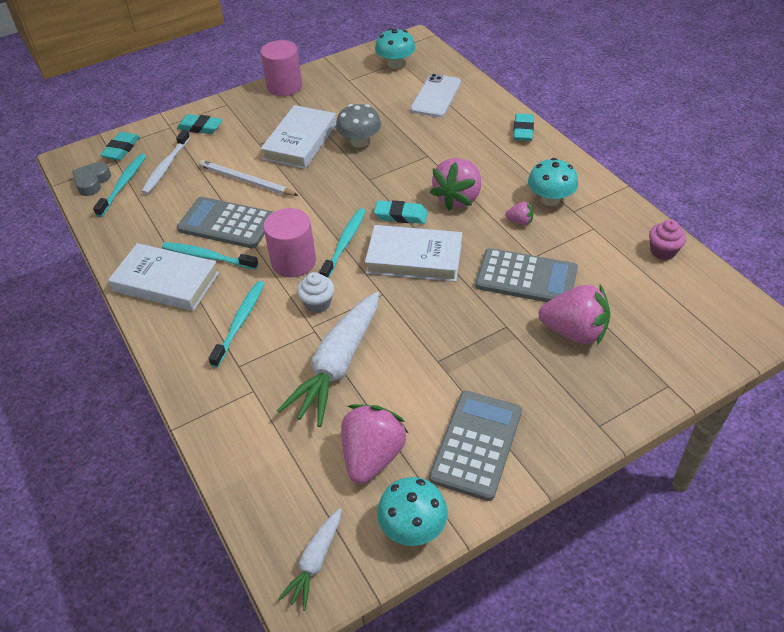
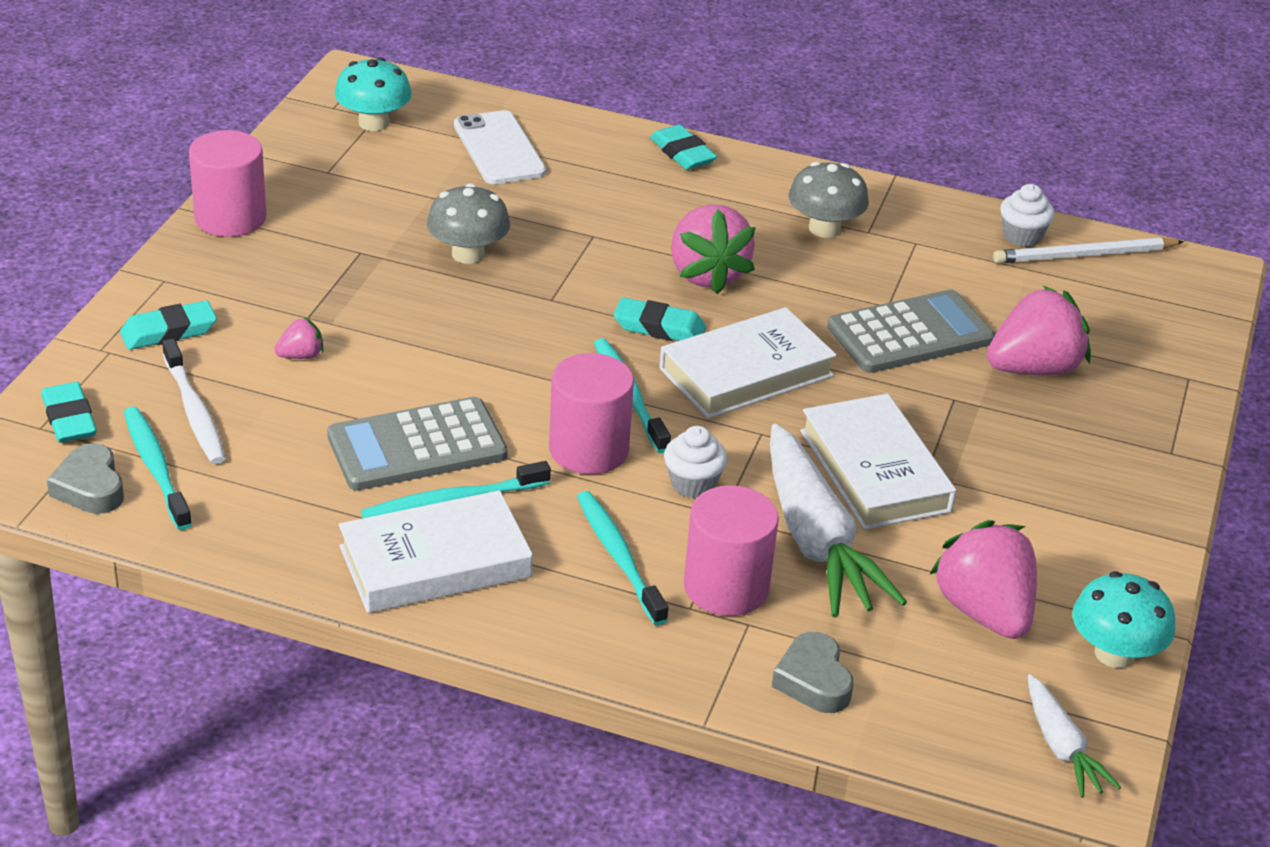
camera: 45 degrees left, 10 degrees down
white pencil [199,160,299,196] -> white pencil moved to [993,237,1184,264]
white book [261,105,336,169] -> white book moved to [800,394,956,530]
turquoise eraser [374,200,428,224] -> turquoise eraser turned 45 degrees clockwise [614,297,706,341]
grey calculator [429,391,522,501] -> none
pink strawberry [505,202,533,225] -> pink strawberry moved to [274,317,323,359]
turquoise mushroom [528,158,578,206] -> grey mushroom [789,162,869,238]
pink cupcake [649,219,686,260] -> white cupcake [1000,184,1054,247]
none -> pink cylinder [684,485,779,616]
none -> grey heart [772,632,854,713]

